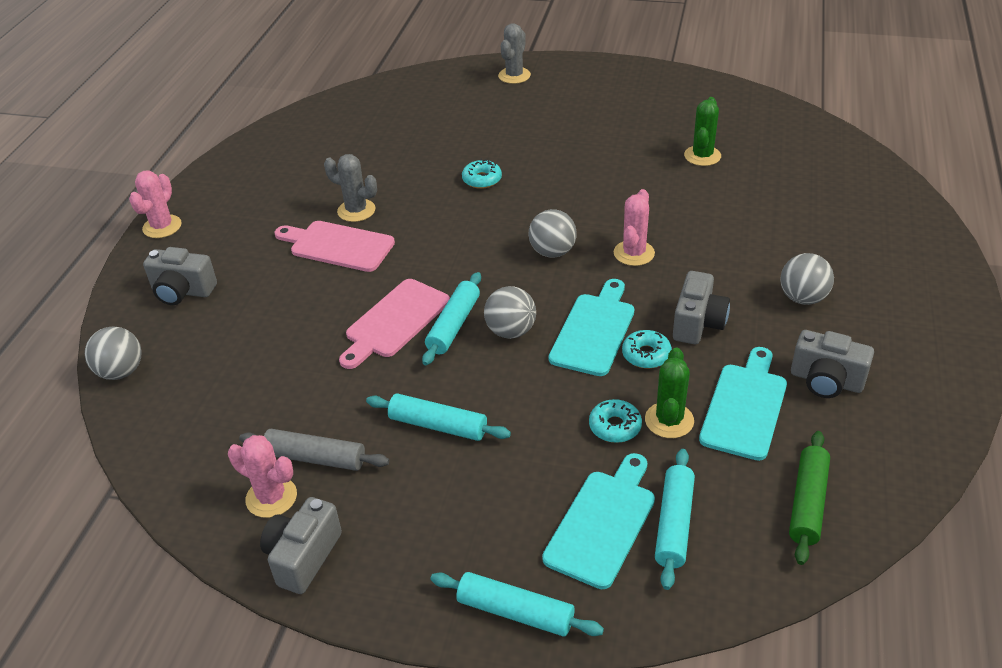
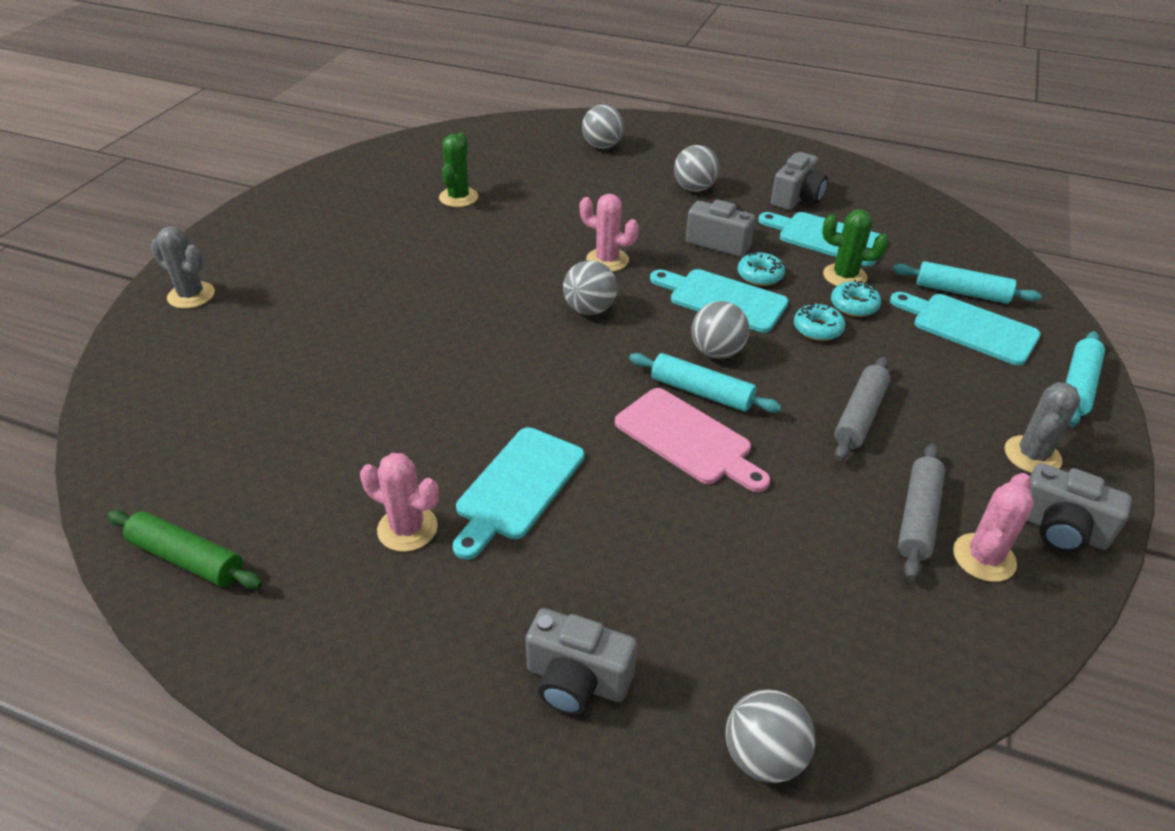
camera: 85 degrees left, 0 degrees up
pink cactus [129,170,182,238] -> pink cactus moved to [360,453,439,552]
grey camera [143,247,217,305] -> grey camera turned 90 degrees clockwise [525,608,637,715]
pink cutting board [275,221,395,272] -> turquoise cutting board [453,427,585,560]
grey cactus [324,154,377,222] -> grey cactus moved to [1005,382,1080,473]
turquoise rolling pin [366,393,511,441] -> grey rolling pin [834,357,891,461]
turquoise donut [462,159,502,189] -> turquoise donut moved to [794,304,846,341]
green cactus [684,97,721,166] -> green cactus turned 75 degrees clockwise [439,133,478,207]
green rolling pin [789,431,830,565] -> green rolling pin moved to [107,510,263,589]
none -> grey ball [582,105,624,149]

